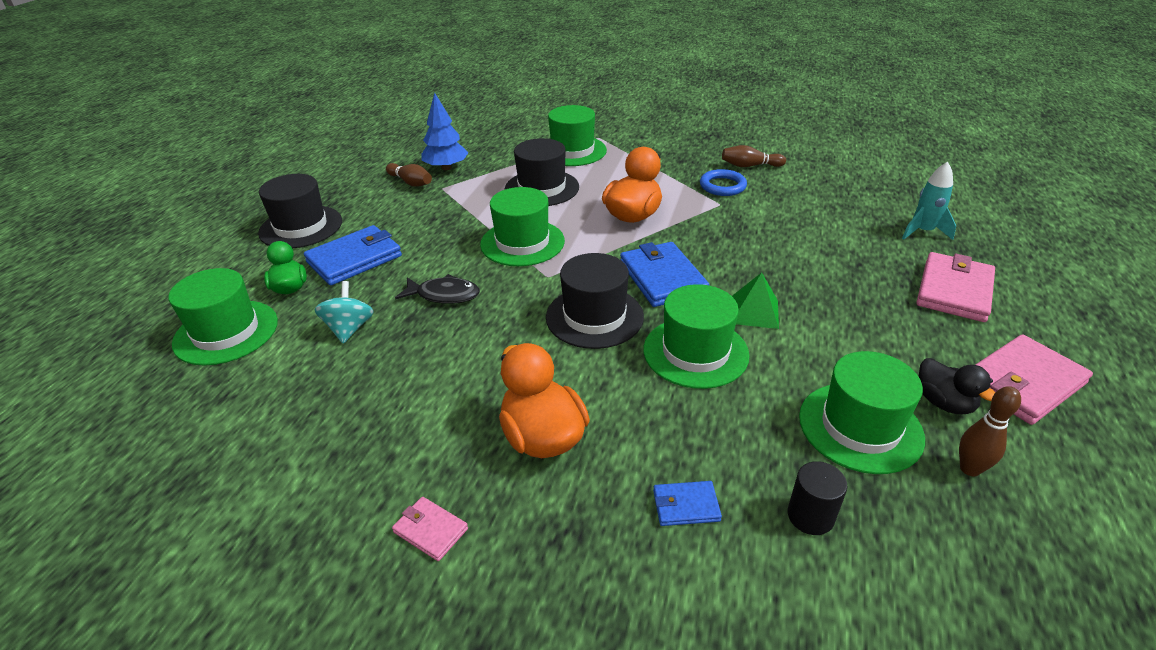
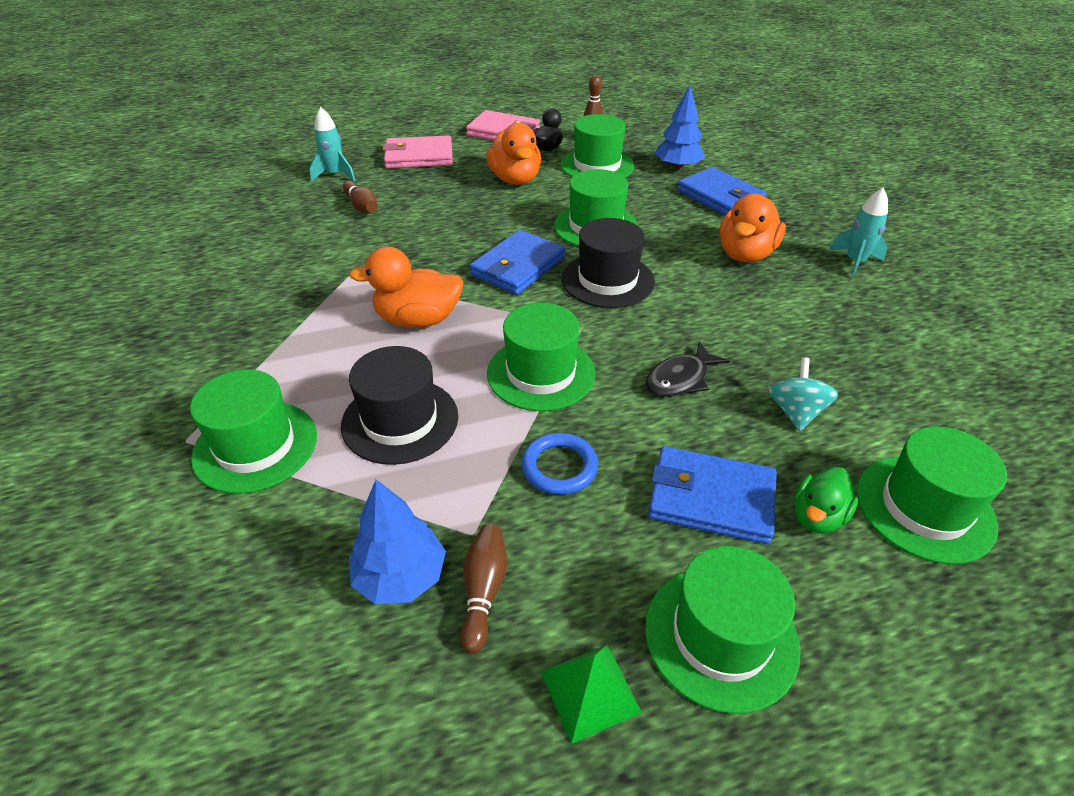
camera: 125 degrees left, 5 degrees up
black hat [258,174,342,248] -> green hat [645,546,801,714]
turquoise spinning top [315,281,374,344] -> turquoise spinning top turned 135 degrees clockwise [768,358,838,431]
pink wallet [392,497,468,561] -> turquoise rocket [829,188,888,278]
black fish [395,274,480,304] -> black fish turned 105 degrees counterclockwise [646,342,730,397]
blue wallet [653,481,722,526] -> blue wallet [677,167,767,215], size x1.98
blue ring [700,169,747,196] -> blue ring moved to [521,433,598,495]
brown bowling pin [722,145,786,167] -> brown bowling pin moved to [343,181,378,213]
green pyramid [732,273,779,329] -> green pyramid moved to [541,645,642,744]
black cylinder [788,461,848,535] -> blue tree [655,85,705,170]
none -> orange duck [486,123,541,185]

